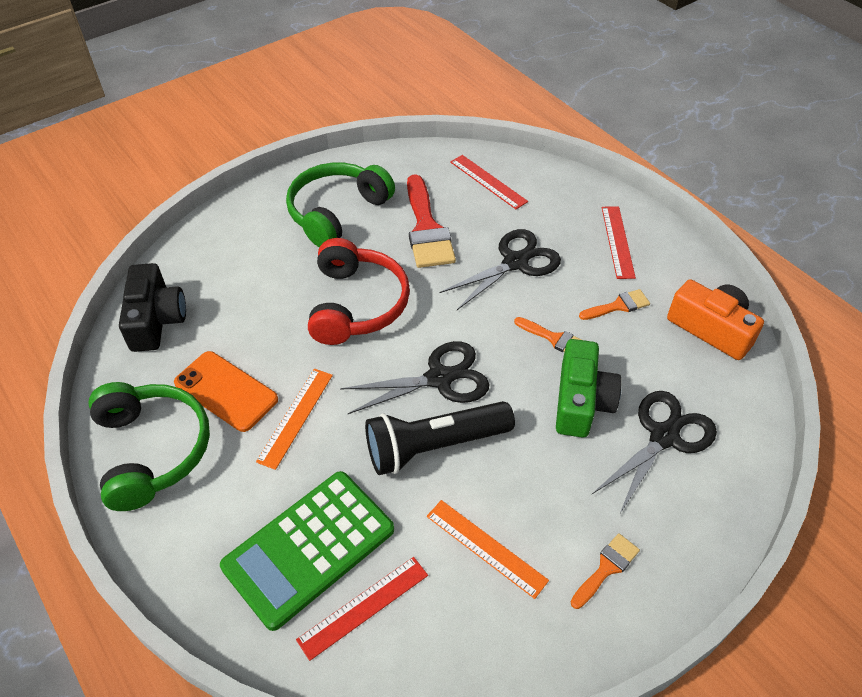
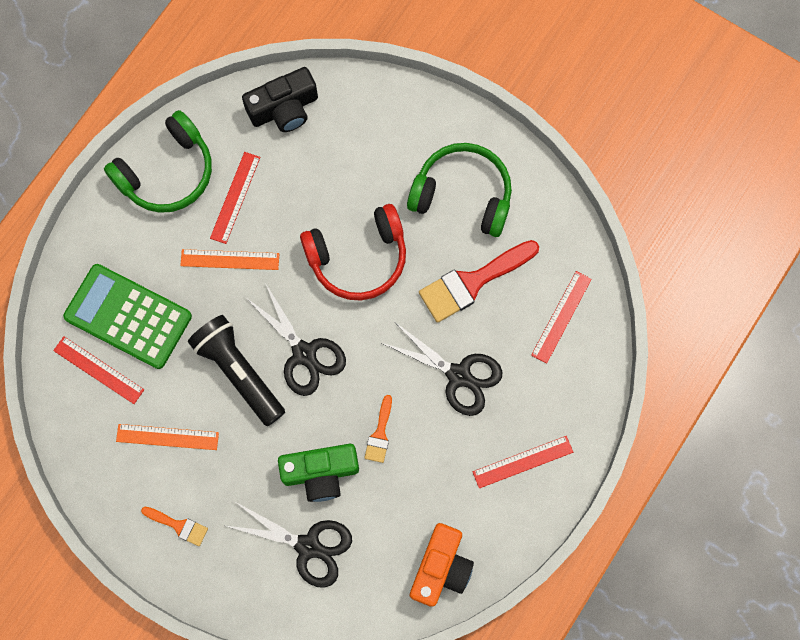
camera: 70 degrees right, 25 degrees up
orange phone [174,351,278,432] -> red ruler [210,152,260,244]
orange ruler [427,500,549,599] -> orange ruler turned 75 degrees clockwise [116,424,219,450]
orange brush [579,289,650,320] -> none

